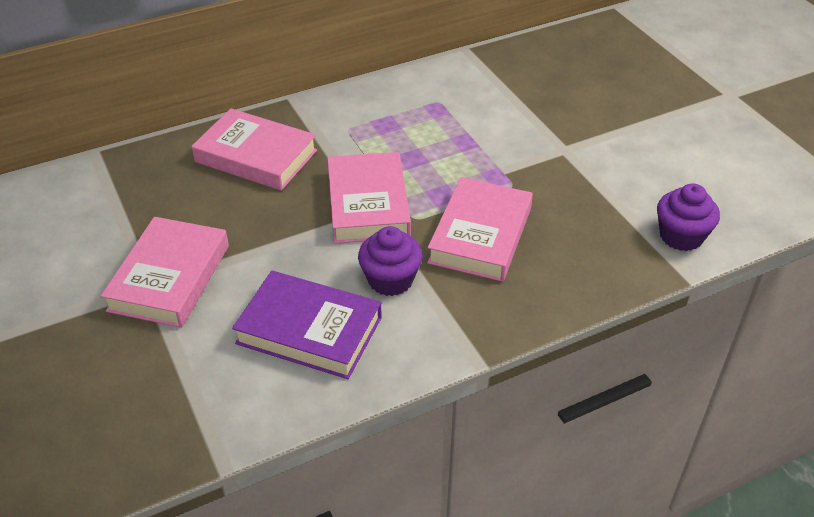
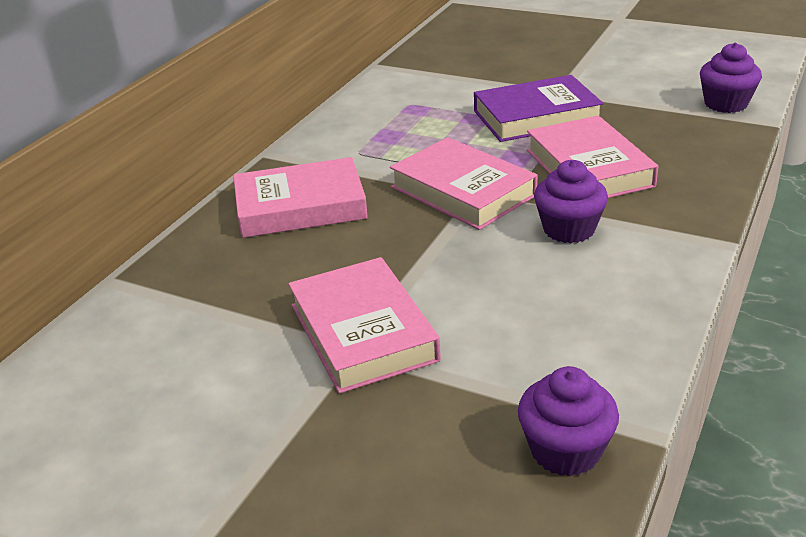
camera: 35 degrees left, 10 degrees down
purple book [232,271,382,379] -> purple book moved to [474,75,604,142]
none -> purple cupcake [518,366,619,476]

